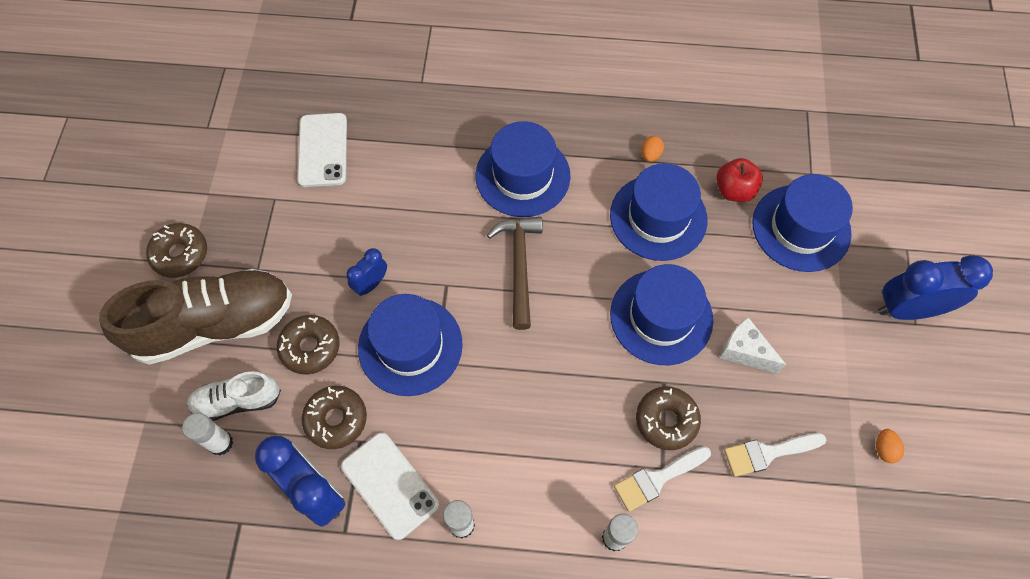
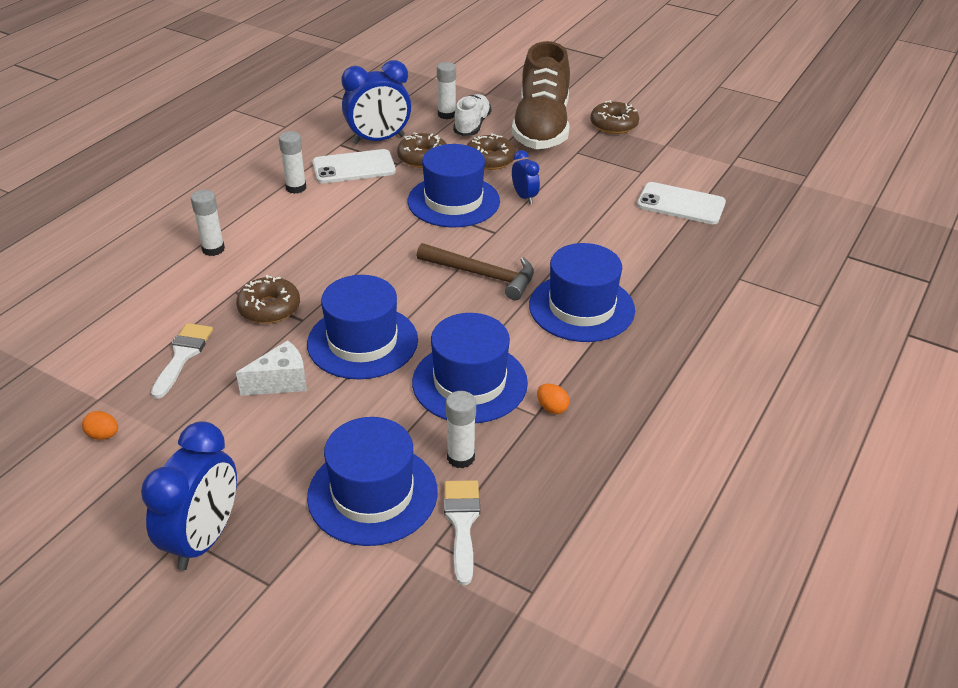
camera: 115 degrees right, 25 degrees down
white brush [614,446,711,512] -> white brush moved to [444,480,480,585]
red apple [716,158,763,202] -> white glue stick [446,391,476,468]

